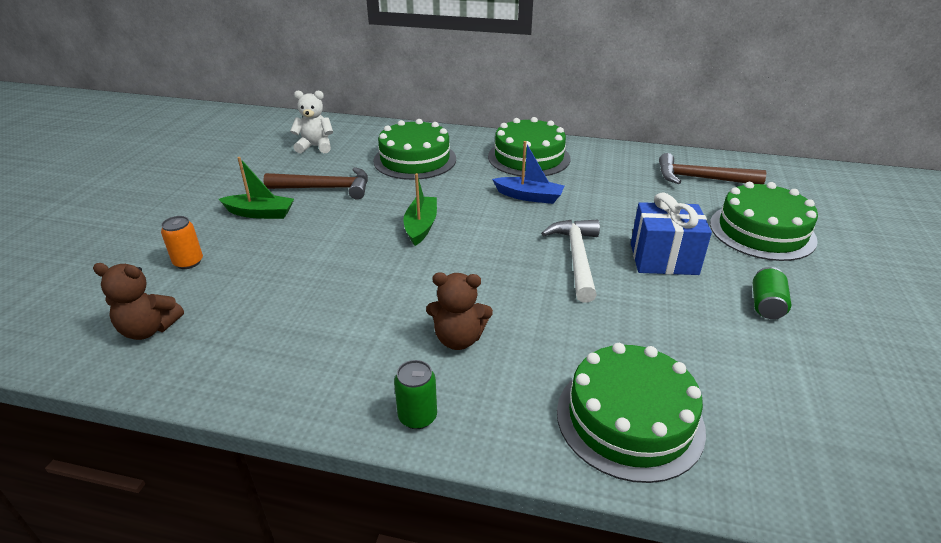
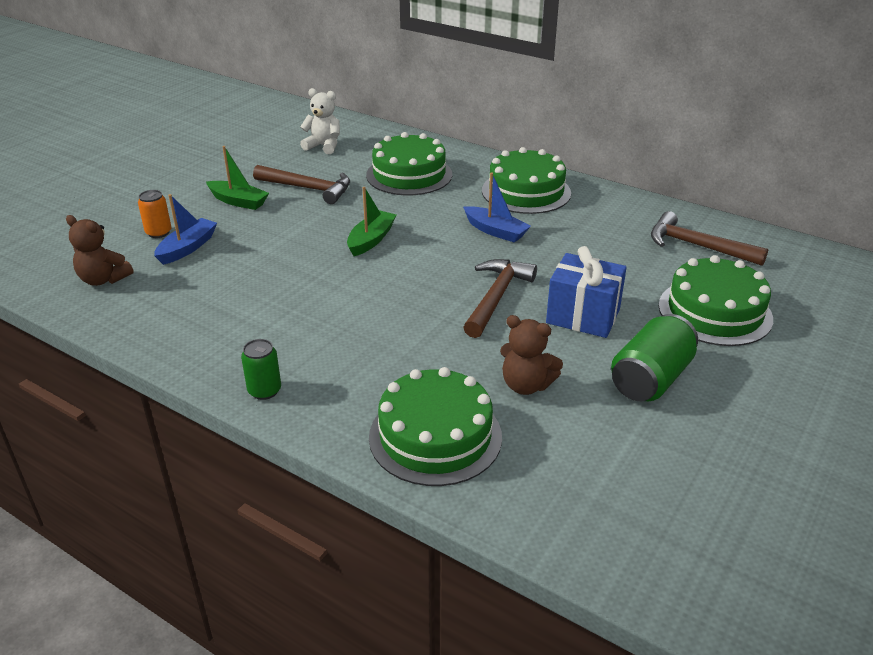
camera: 20 degrees right, 0 degrees up
brown teddy bear [426,272,493,350] -> brown teddy bear moved to [500,315,563,395]
white hammer [541,219,600,303] -> brown hammer [463,259,537,338]
green can [753,267,791,319] -> green can [611,314,698,401], size x1.71
none -> blue boat [154,194,217,265]

